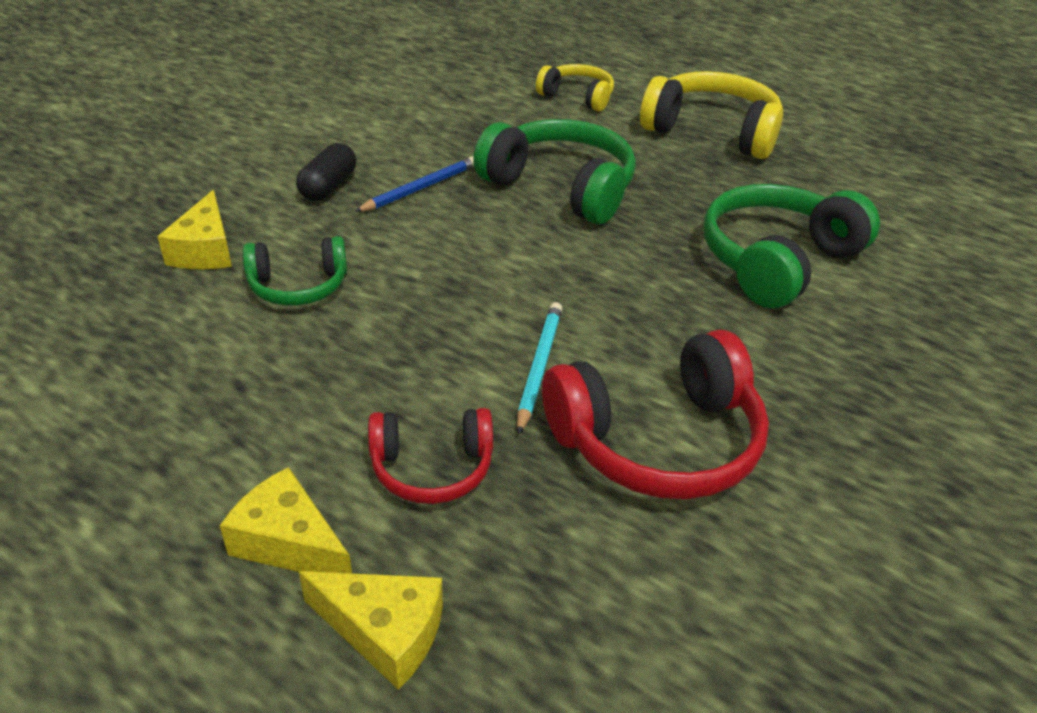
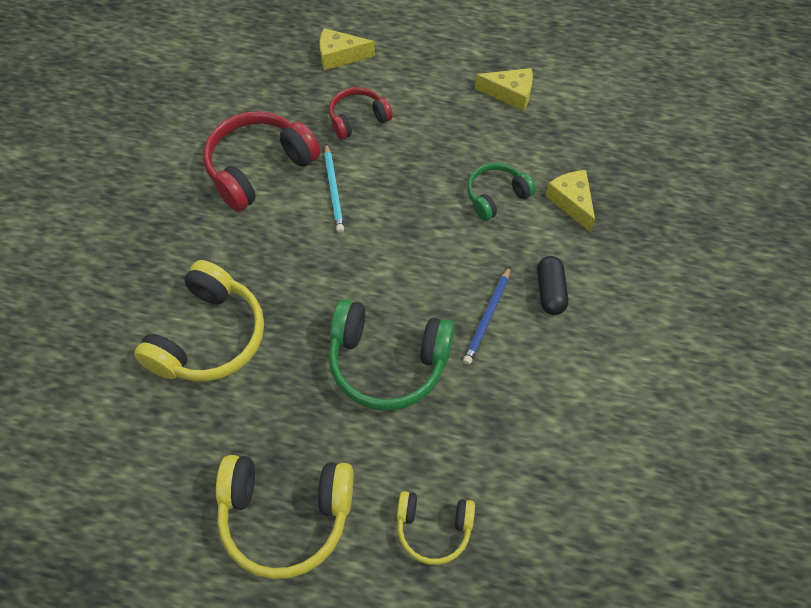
camera: 160 degrees right, 20 degrees up
yellow cheese [220,467,352,573] -> yellow cheese moved to [475,68,533,111]
green headphones [704,184,880,308] -> yellow headphones [134,260,264,382]

